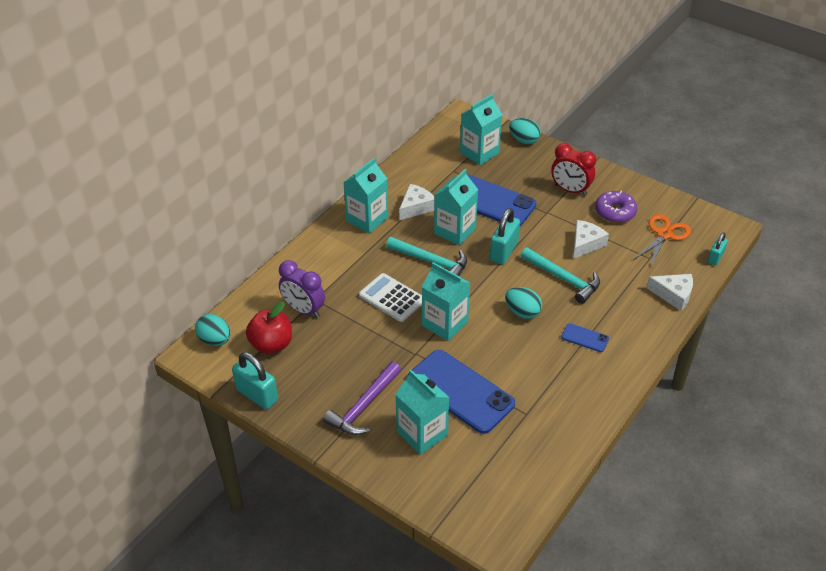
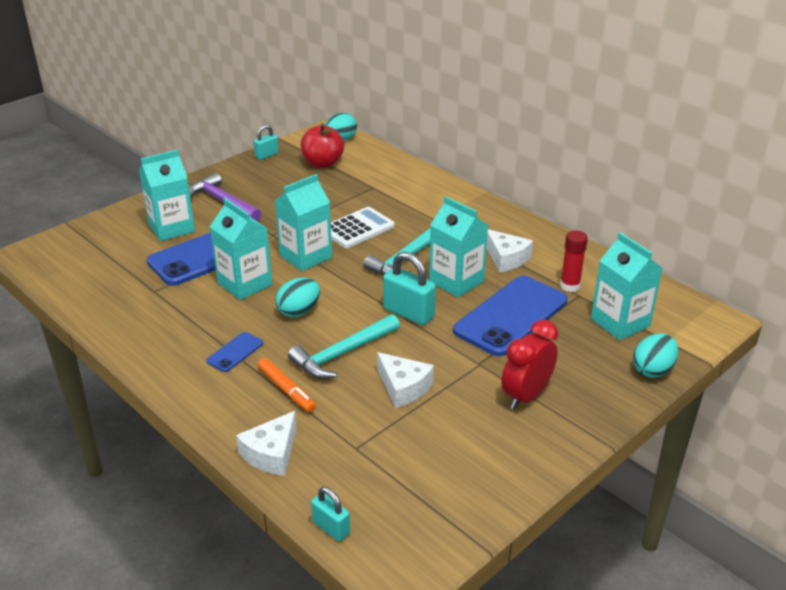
camera: 100 degrees right, 10 degrees down
turquoise padlock [232,352,278,409] -> turquoise padlock [253,125,279,160], size x0.59
purple clock [279,260,325,318] -> none
turquoise carton [343,158,388,234] -> turquoise carton moved to [210,198,272,300]
purple donut [595,191,637,223] -> none
orange scissors [633,214,691,267] -> none
none -> orange marker [258,358,316,412]
none -> red glue stick [560,230,588,292]

